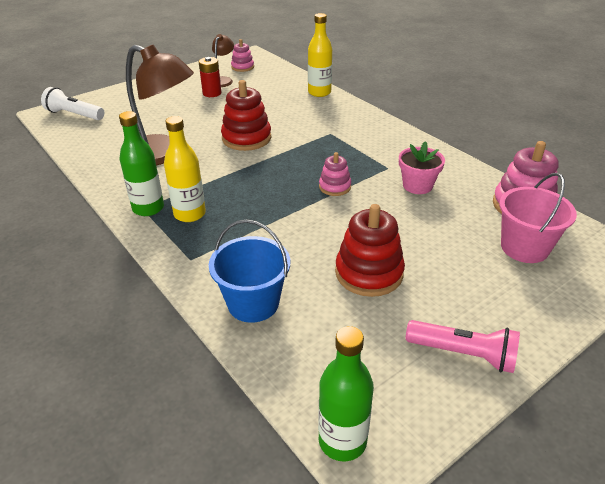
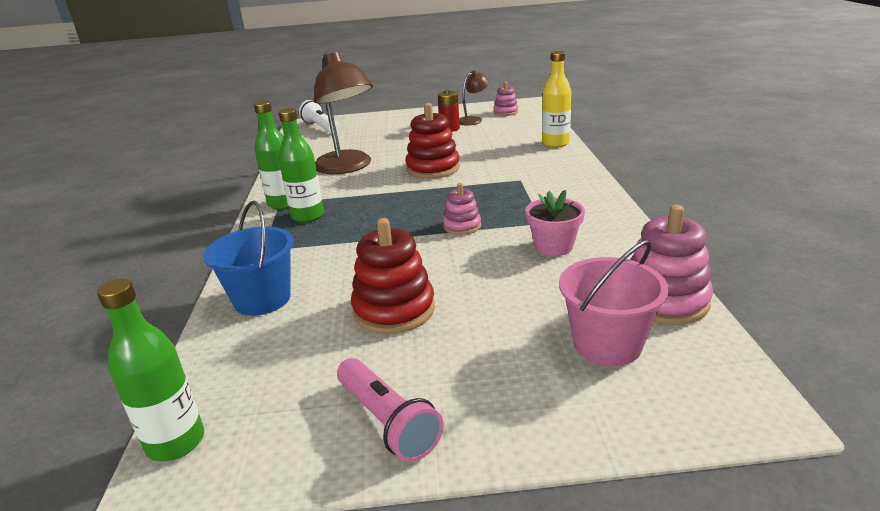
camera: 35 degrees right, 10 degrees down
yellow bottle [164,116,206,222] -> green bottle [279,108,324,222]

